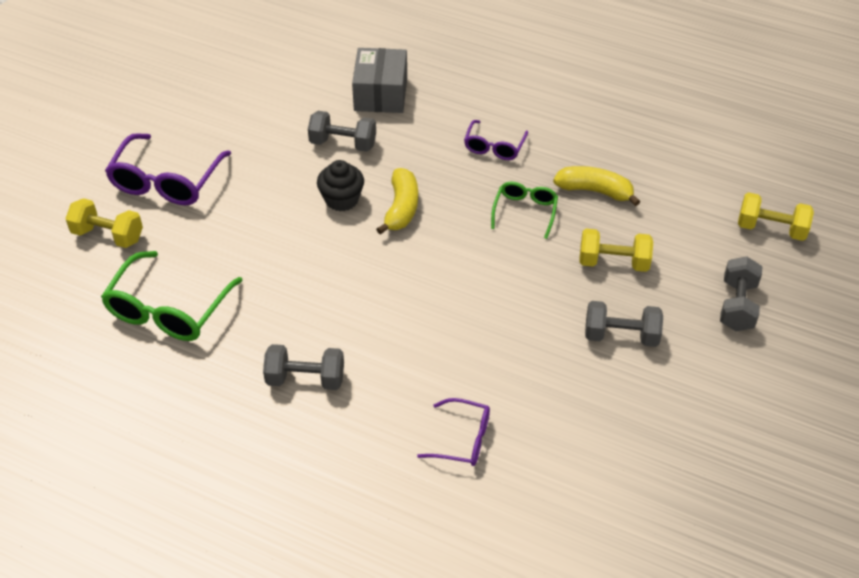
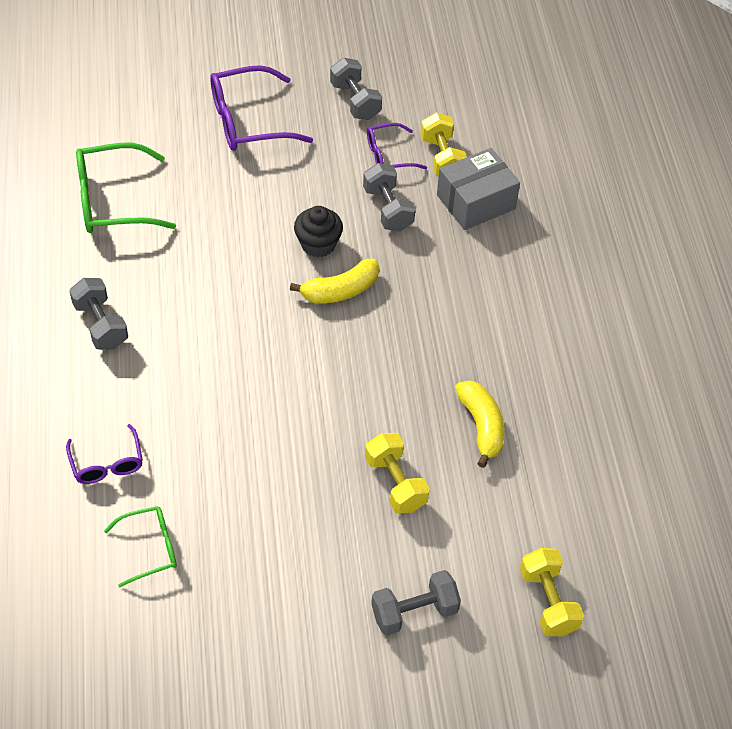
camera: 55 degrees right, 5 degrees up
yellow dumbbell [65,198,143,248] -> yellow dumbbell moved to [421,112,467,177]
purple glasses [464,120,528,160] -> purple glasses moved to [367,123,427,169]
green glasses [491,182,558,239] -> green glasses moved to [104,506,177,587]
grey dumbbell [585,301,663,347] -> grey dumbbell moved to [330,58,382,120]

